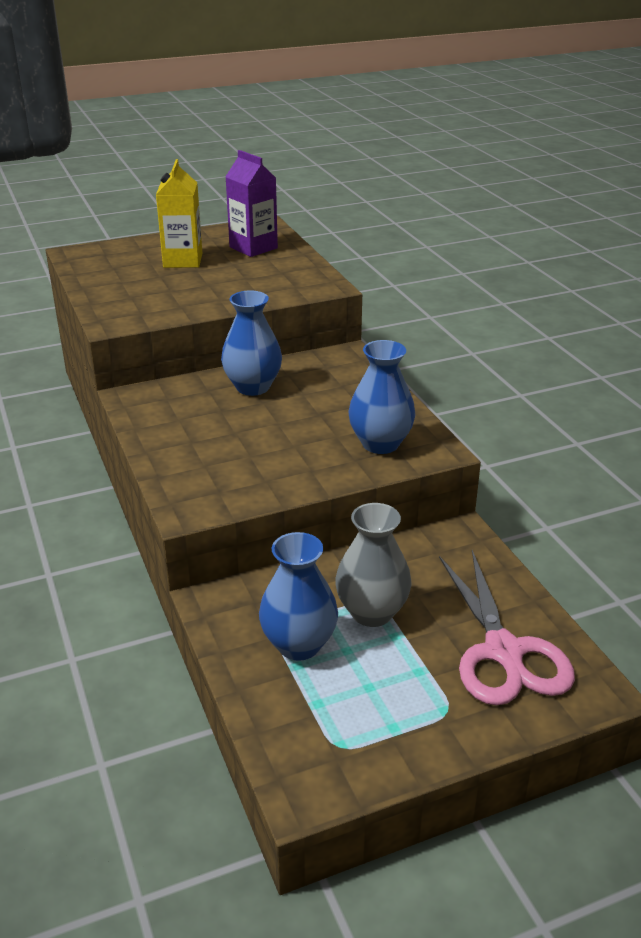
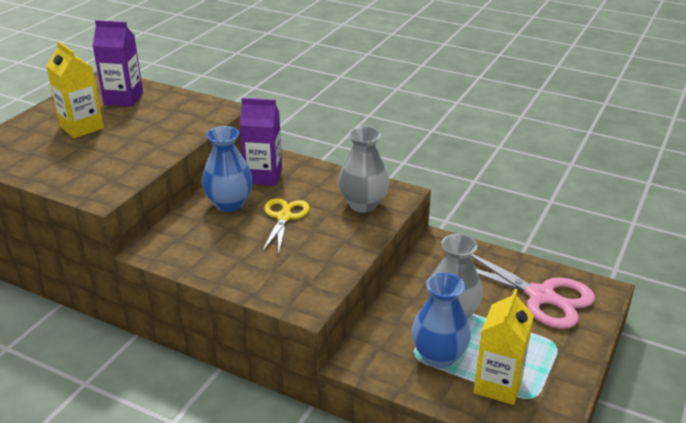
camera: 40 degrees left, 0 degrees up
blue vase [349,340,416,454] -> grey vase [338,127,389,213]
none -> purple carton [240,98,282,186]
none -> yellow scissors [262,198,310,252]
none -> yellow carton [474,289,534,405]

